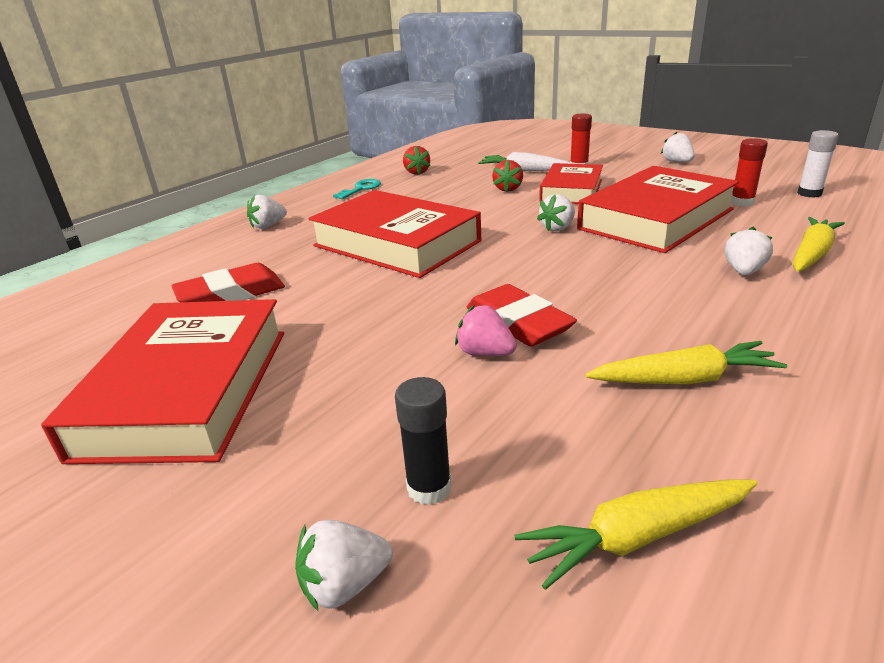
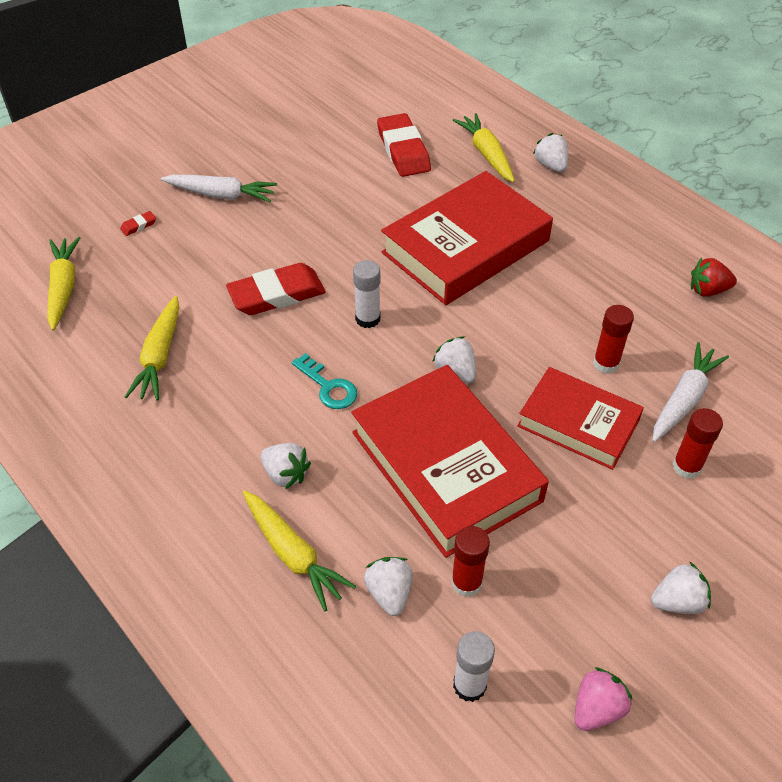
camera: 100 degrees right, 20 degrees up
red book [41,299,284,464] -> none
white strawberry [295,519,393,612] -> white strawberry moved to [364,557,413,616]
turquoise key [333,179,381,199] -> turquoise key moved to [292,353,357,409]
black glue stick [395,377,452,505] -> red eraser [120,211,156,236]
pink strawberry [455,305,517,356] -> pink strawberry moved to [574,667,633,731]
red strawberry [492,160,523,192] -> red glue stick [593,305,634,374]
none -> white carrot [161,175,277,202]
none -> white glue stick [353,260,381,328]
none -> yellow carrot [453,113,515,182]

